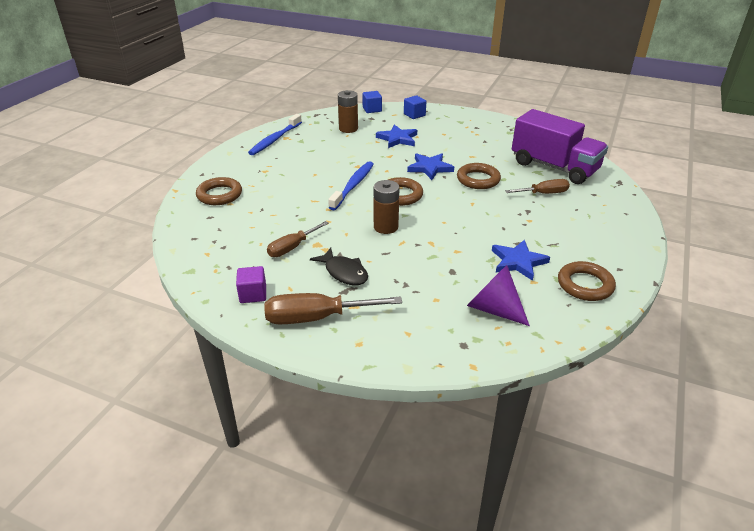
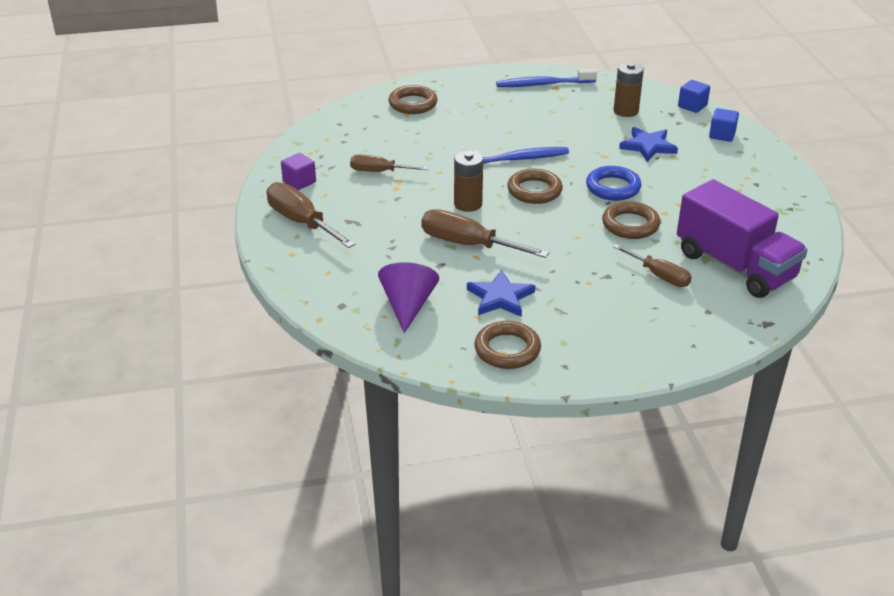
camera: 55 degrees right, 0 degrees up
black fish [310,248,368,285] -> none
blue star [407,153,454,180] -> blue ring [586,166,641,201]
purple truck [512,109,608,184] -> purple truck turned 45 degrees counterclockwise [677,179,808,298]
none -> brown screwdriver [421,209,549,258]

